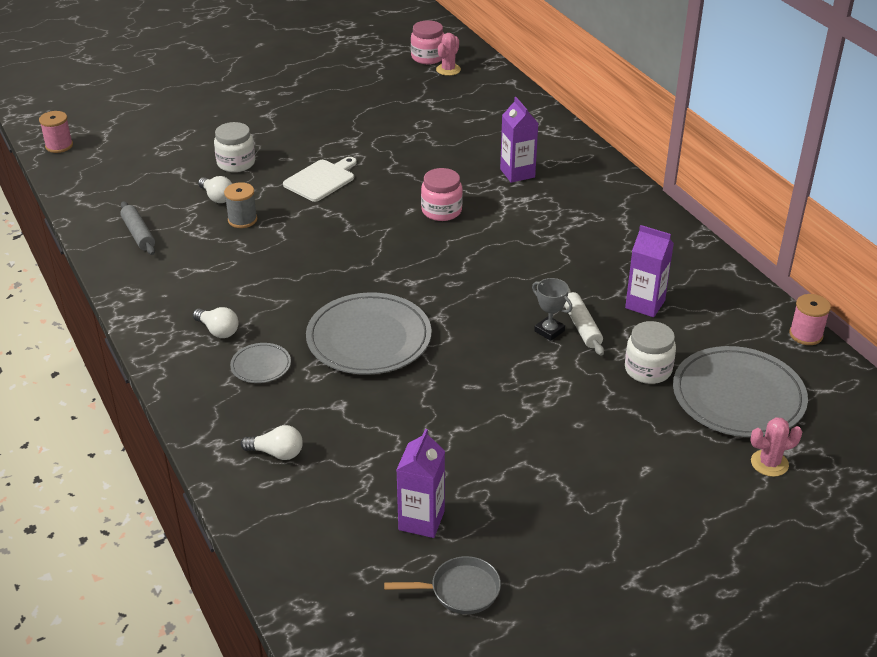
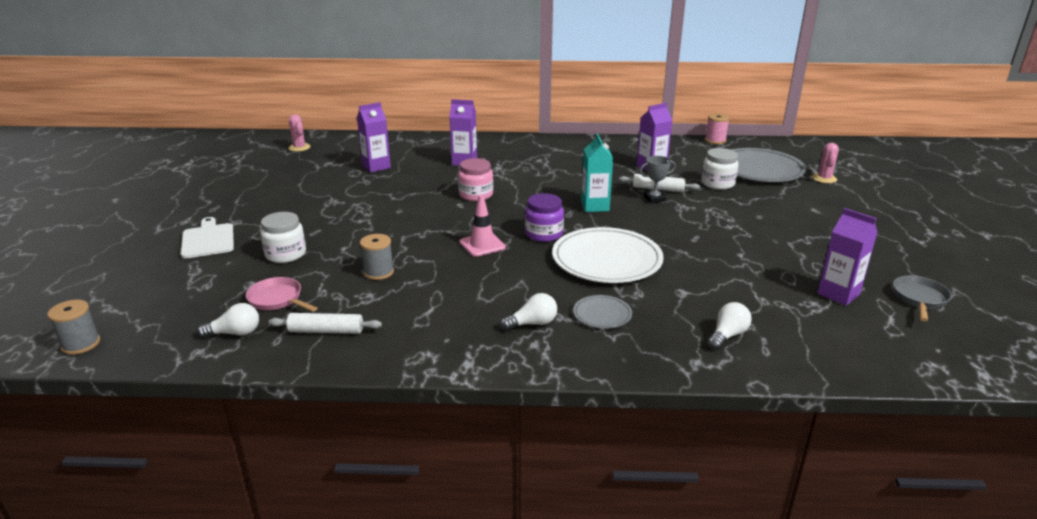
camera: 60 degrees left, 10 degrees down
pink spool [39,111,73,153] -> grey spool [47,300,100,355]
grey rolling pin [120,201,155,255] -> white rolling pin [269,313,382,334]
white light bulb [198,176,232,203] -> white light bulb moved to [197,303,259,338]
white cutting board [283,157,357,202] -> white cutting board moved to [181,217,234,259]
grey plate [306,292,432,375] -> white plate [552,227,664,283]
pink jar [411,20,444,64] -> none
none -> pink pan [246,277,318,312]
none -> purple carton [357,102,391,172]
none -> pink traffic cone [460,195,506,257]
none -> purple jar [525,193,564,242]
none -> turquoise carton [581,133,613,212]

